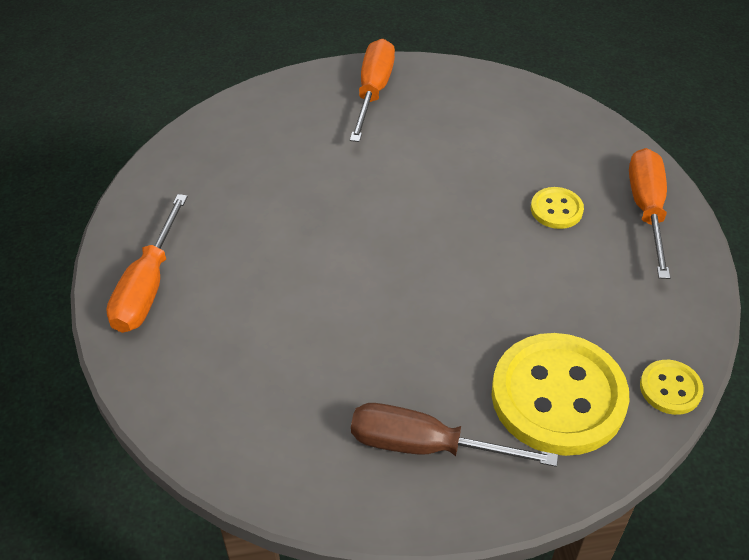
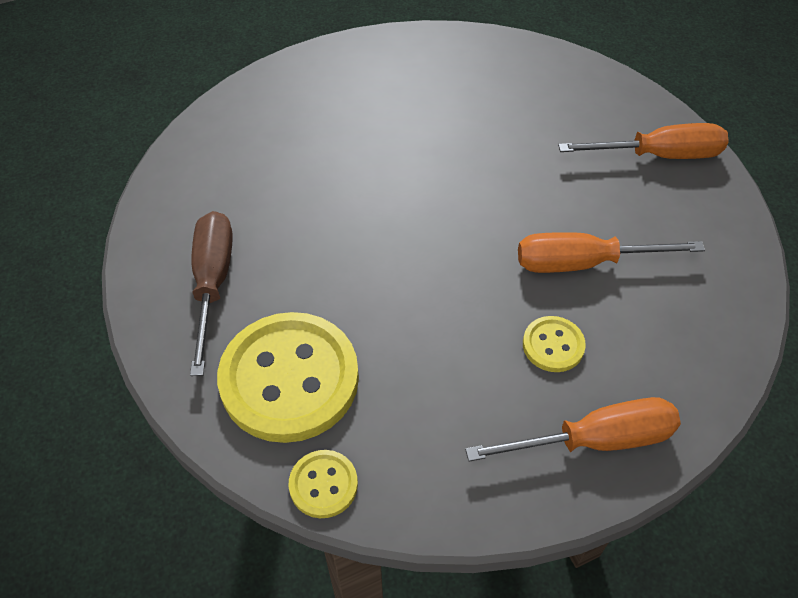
camera: 75 degrees right, 5 degrees up
orange screwdriver [106,194,188,333] -> orange screwdriver moved to [518,232,705,273]

